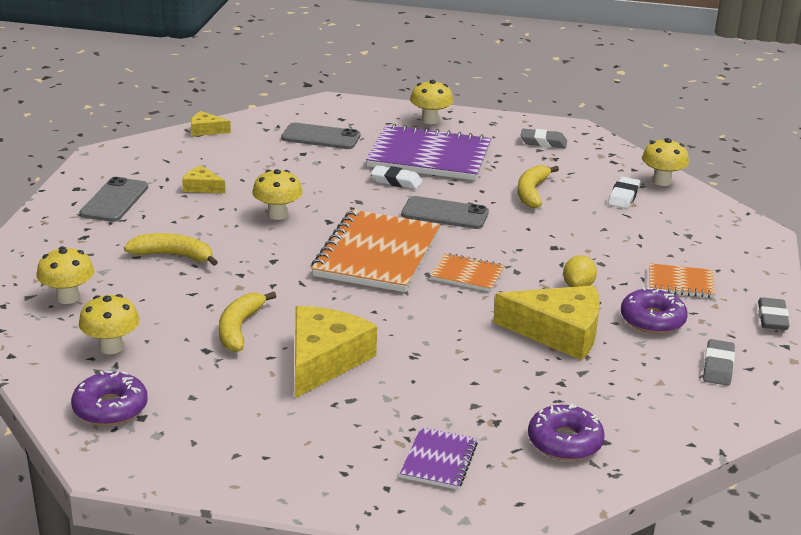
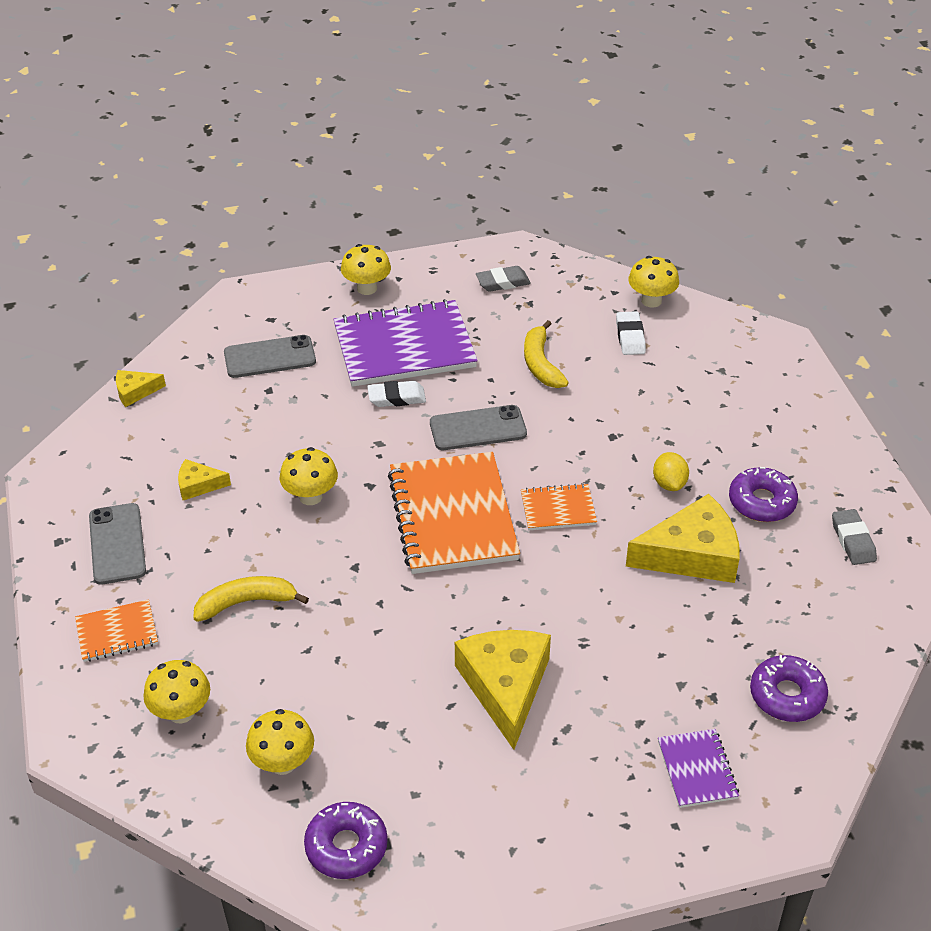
camera: 25 degrees left, 15 degrees up
yellow banana [219,292,276,352] -> none
orange notebook [649,263,715,298] -> orange notebook moved to [75,599,158,662]
grey eraser [758,297,790,330] -> none

